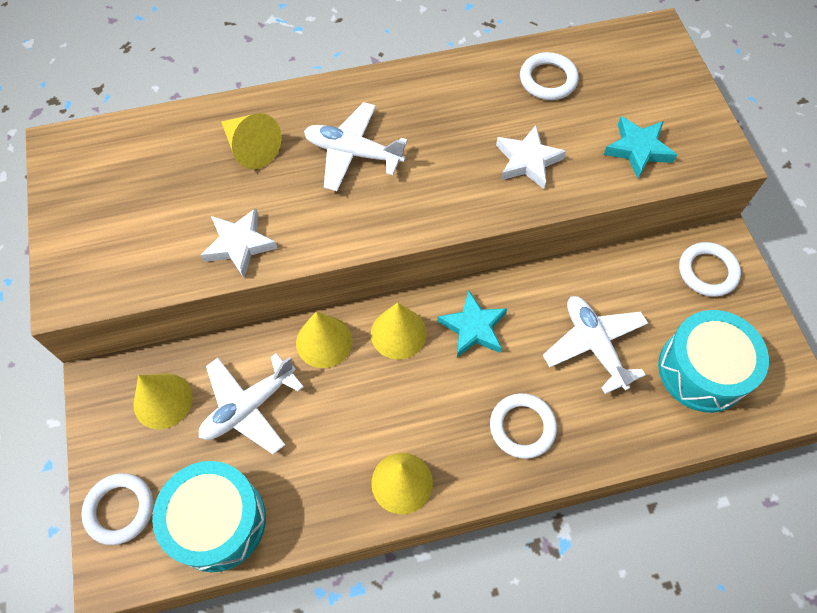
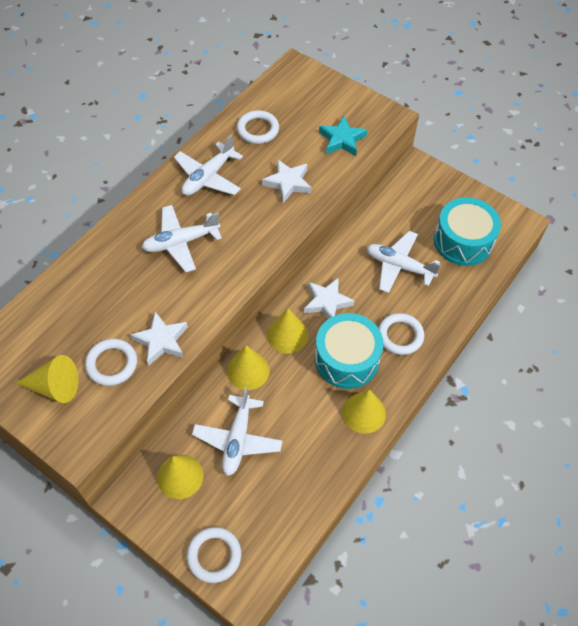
camera: 40 degrees left, 5 degrees down
turquoise drum [152,461,266,572] -> turquoise drum moved to [315,313,383,389]
yellow cone [221,113,281,169] -> yellow cone moved to [15,355,79,403]
turquoise star [437,290,507,358] -> white star [304,277,354,319]
white ring [679,242,741,297] -> white ring moved to [85,339,137,386]
none -> white plane [174,135,243,196]

